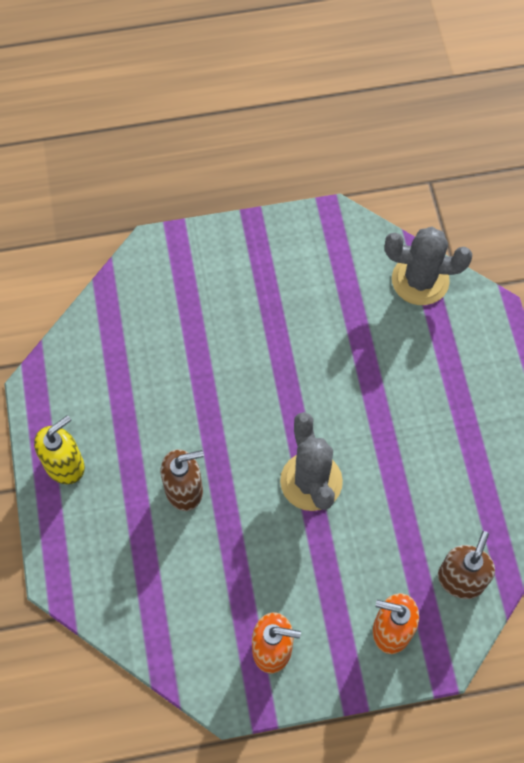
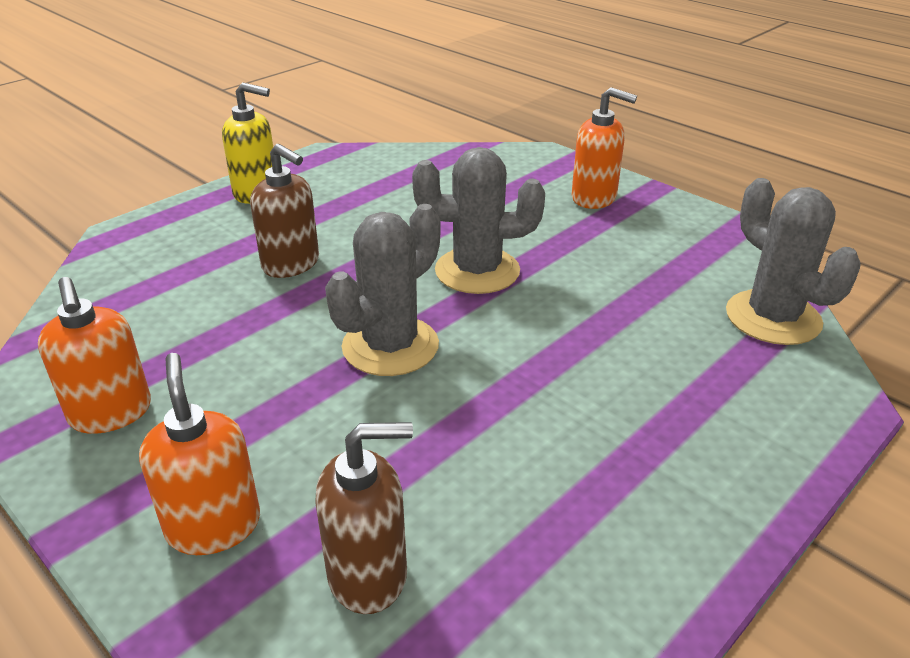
camera: 55 degrees right, 30 degrees down
none -> grey cactus [412,147,545,294]
none -> orange soap dispenser [571,87,637,209]

